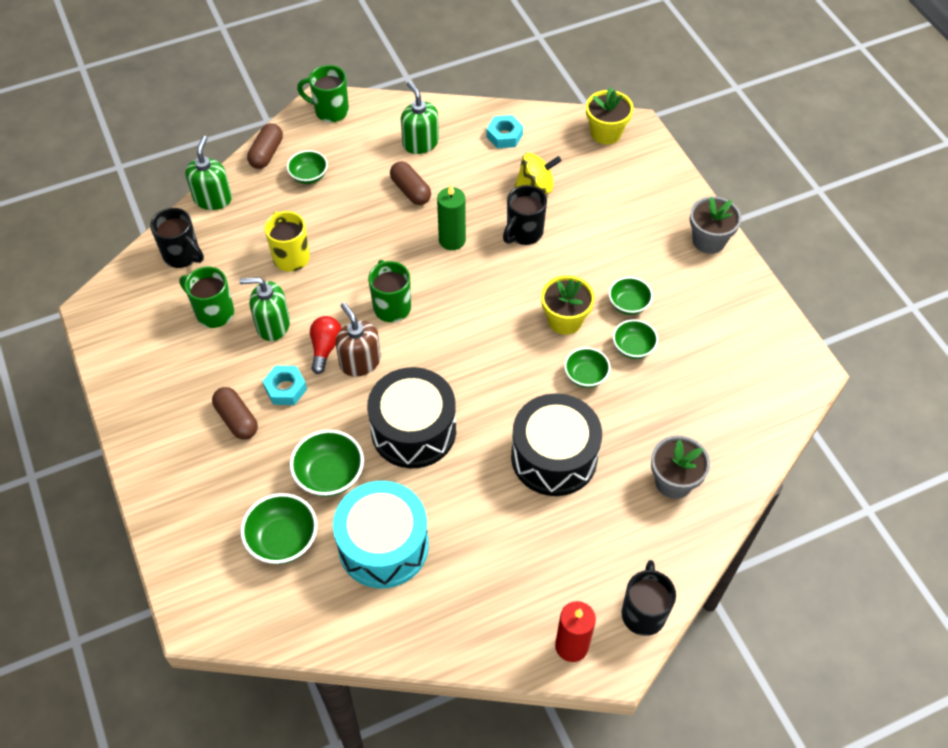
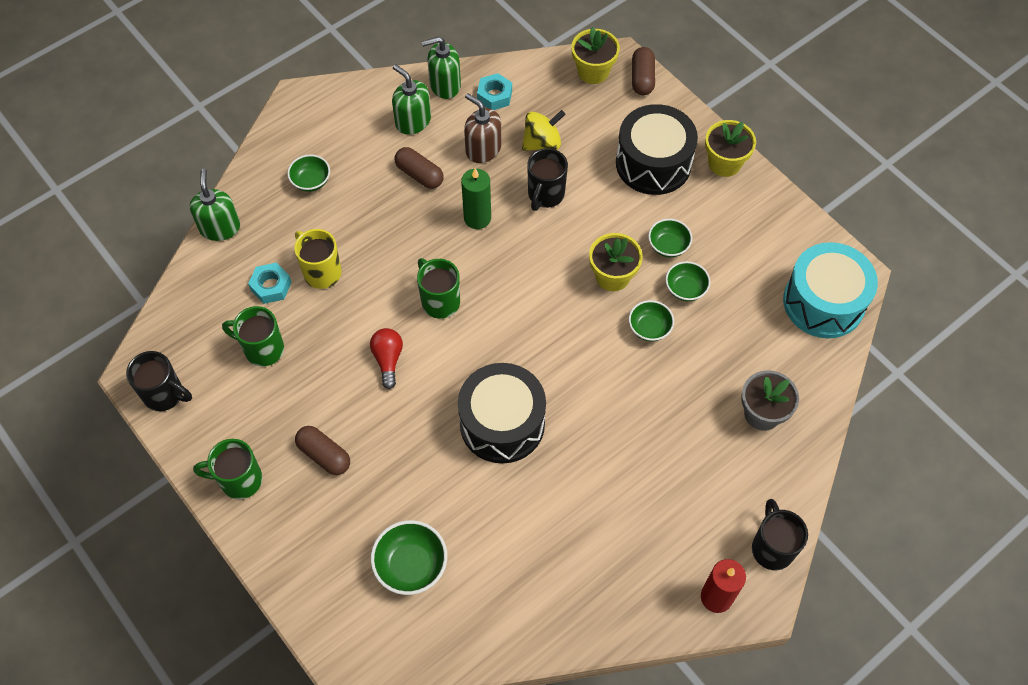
camera: 15 degrees left, 5 degrees up
black mug [150,208,204,268] -> black mug moved to [126,351,192,411]
green soap dispenser [239,277,290,341] -> green soap dispenser moved to [422,36,461,99]
brown capsule [247,123,283,169] -> brown capsule moved to [632,47,655,95]
turquoise nut [263,366,307,405] -> turquoise nut moved to [248,263,292,304]
green bowl [290,430,364,497] -> none
green mug [297,65,349,122] -> green mug moved to [193,439,262,499]
turquoise drum [333,481,429,588] -> turquoise drum moved to [783,242,878,338]
brown soap dispenser [335,302,381,377] -> brown soap dispenser moved to [464,93,501,163]
black drum [511,393,602,496] -> black drum moved to [616,104,698,195]
grey flower pot [690,196,742,254] -> yellow flower pot [705,120,756,177]

